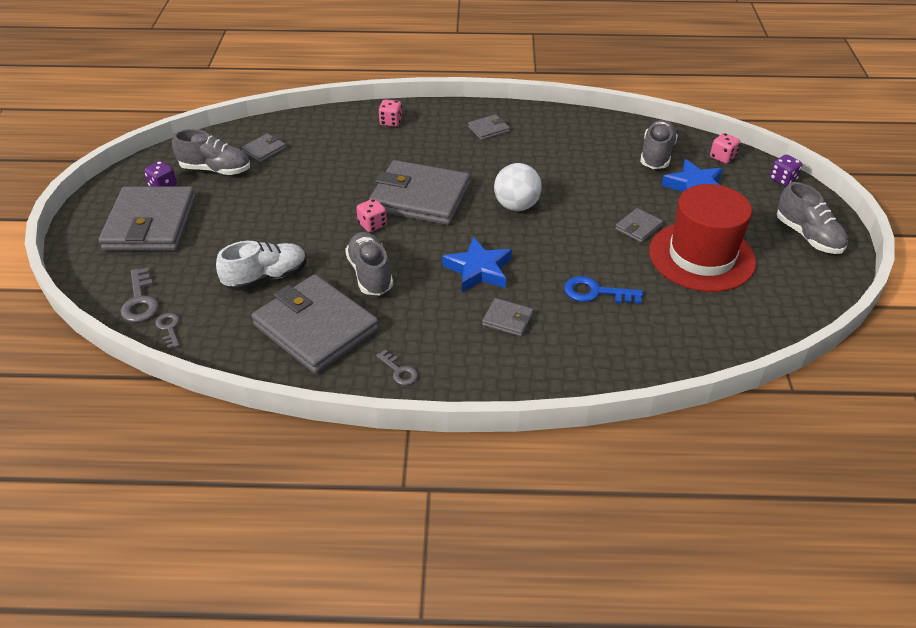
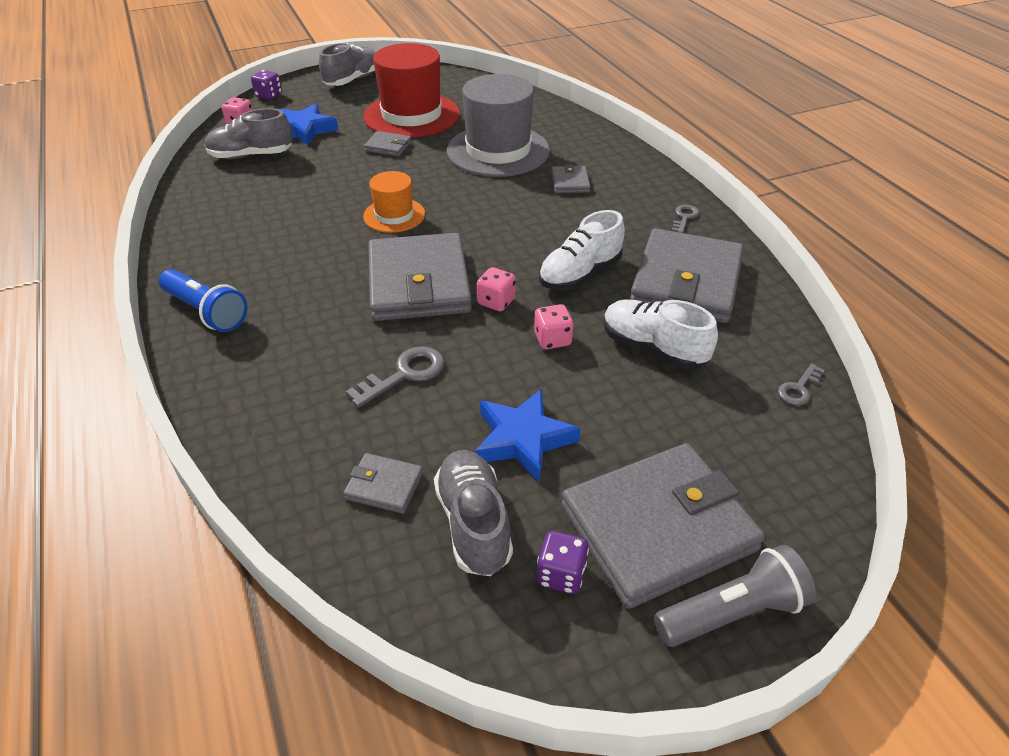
camera: 115 degrees left, 0 degrees up
grey key [121,268,159,322] -> grey key moved to [346,346,445,408]
grey shoe [345,232,393,295] -> white shoe [539,210,625,290]
pink dice [378,99,403,127] -> pink dice moved to [534,304,574,349]
blue star [442,237,512,292] -> blue star moved to [475,389,581,483]
grey wallet [468,114,510,140] -> none
white ball [494,163,542,211] -> orange hat [363,171,425,233]
blue key [564,276,643,304] -> grey hat [447,74,550,177]
none -> blue flashlight [159,269,247,332]
none -> grey flashlight [654,545,816,647]

